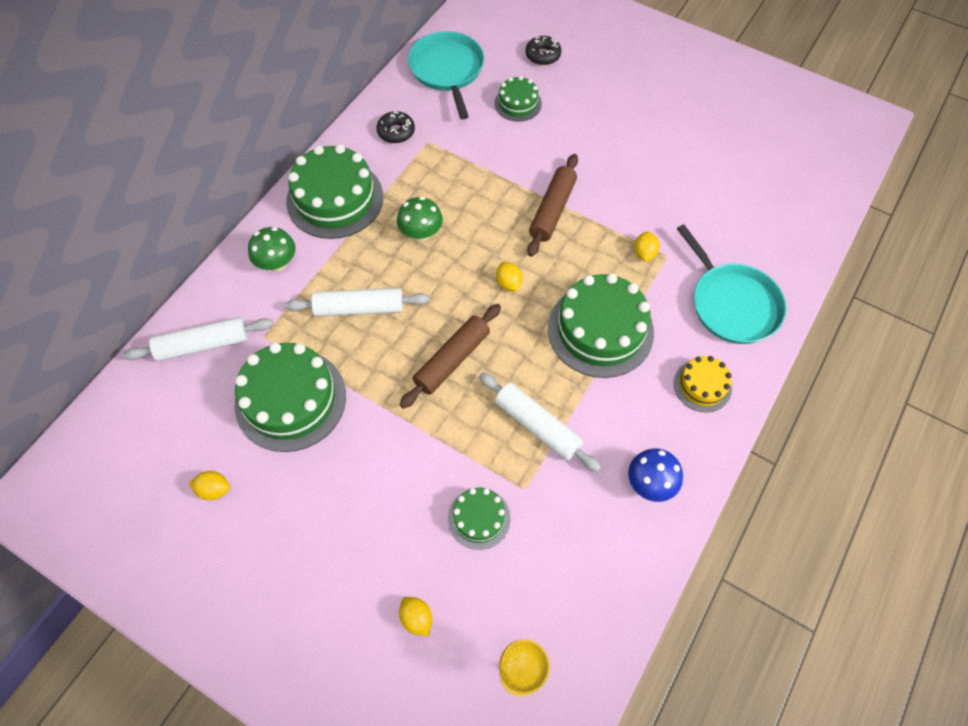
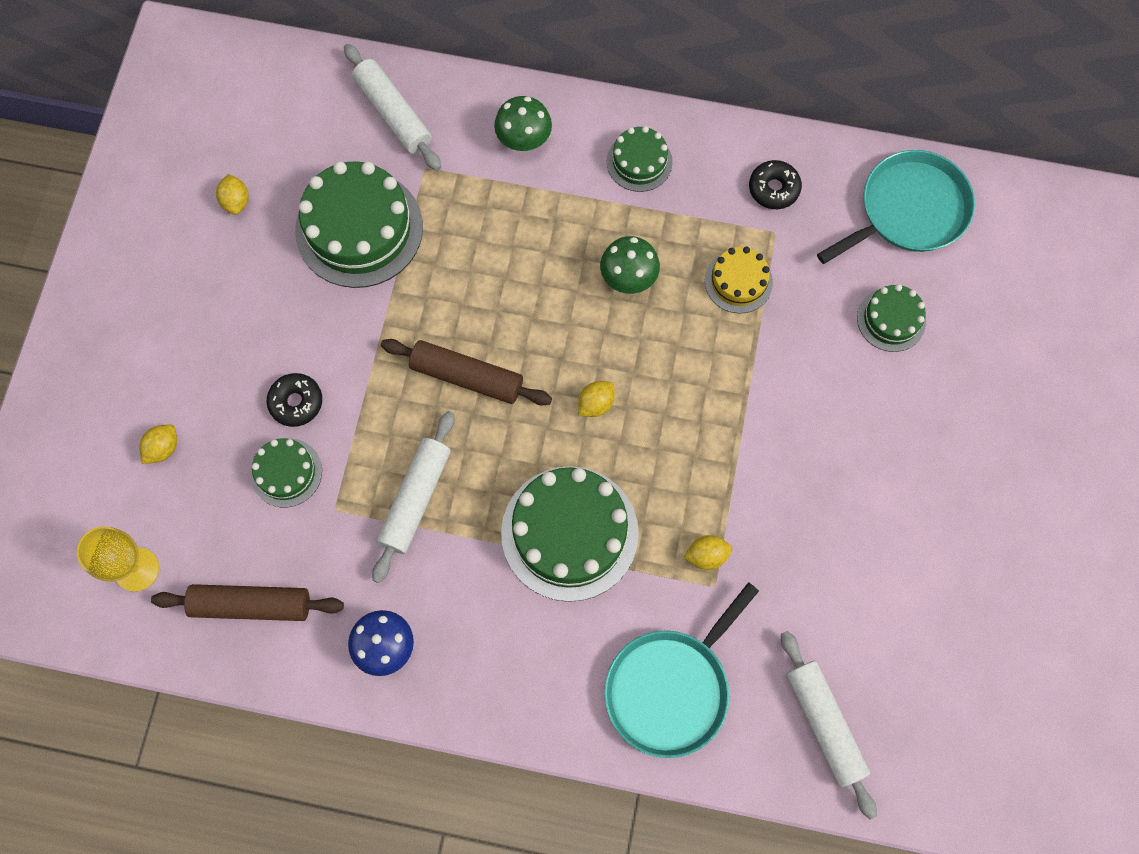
camera: 70 degrees right, 10 degrees up
white rolling pin [285,288,430,317] -> white rolling pin moved to [781,631,877,819]
green cake [286,144,383,239] -> green cake [607,126,673,192], size x0.53
black donut [526,36,561,65] -> black donut moved to [267,373,322,427]
brown rolling pin [527,154,578,256] -> brown rolling pin moved to [151,584,344,621]
yellow cake [674,356,732,412] -> yellow cake moved to [705,247,773,313]

